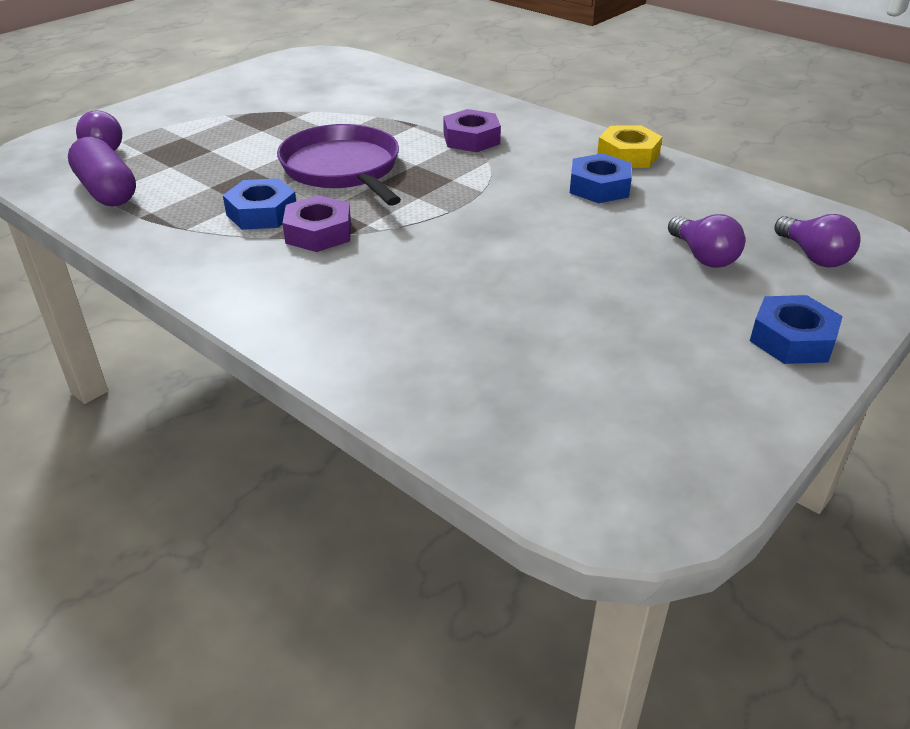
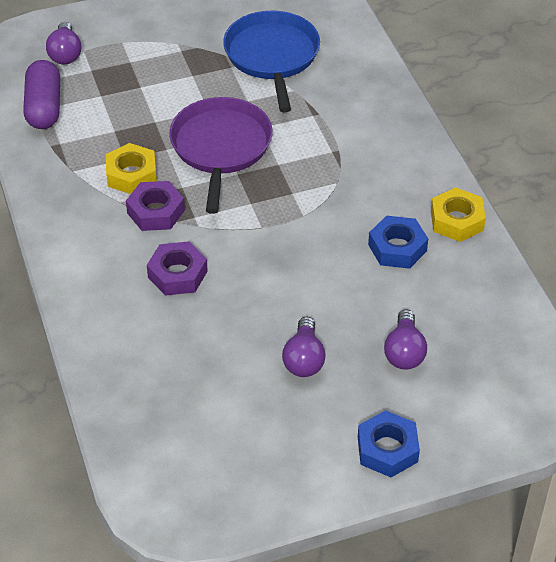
camera: 30 degrees right, 10 degrees up
blue nut [223,178,296,230] -> yellow nut [106,143,157,194]
purple nut [443,109,501,152] -> purple nut moved to [147,241,208,296]
purple light bulb [774,214,861,267] -> purple light bulb moved to [282,317,326,377]
none -> blue pan [223,11,320,112]

